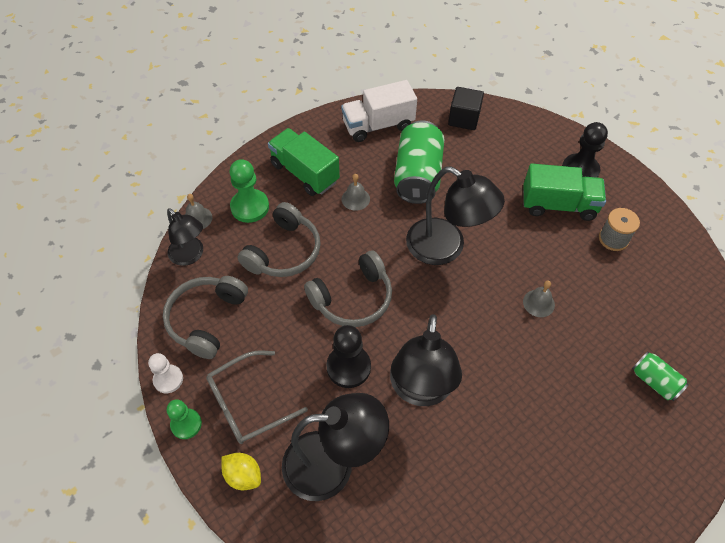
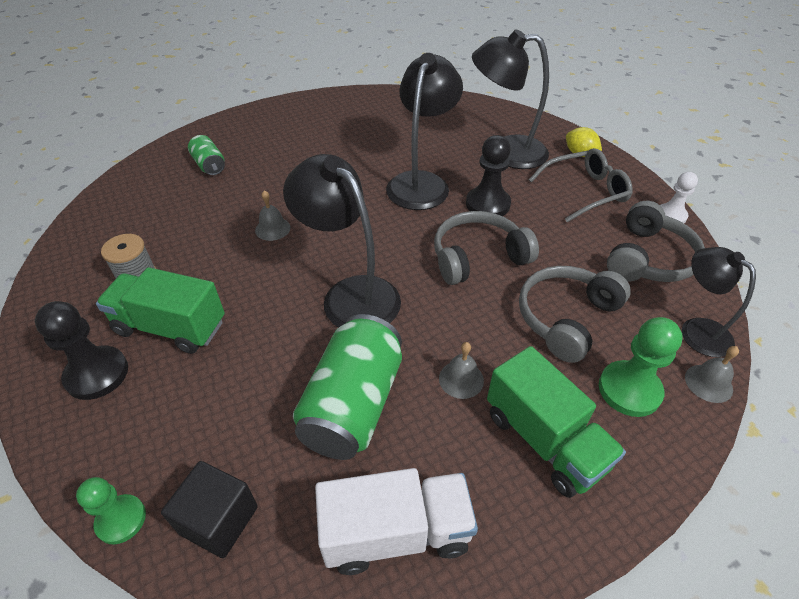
camera: 170 degrees left, 10 degrees down
green pawn [167,399,202,439] -> green pawn moved to [76,477,146,544]

